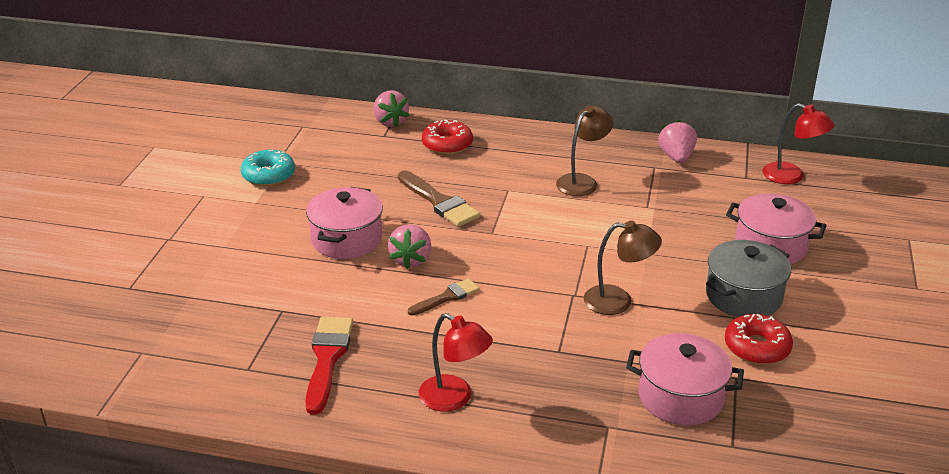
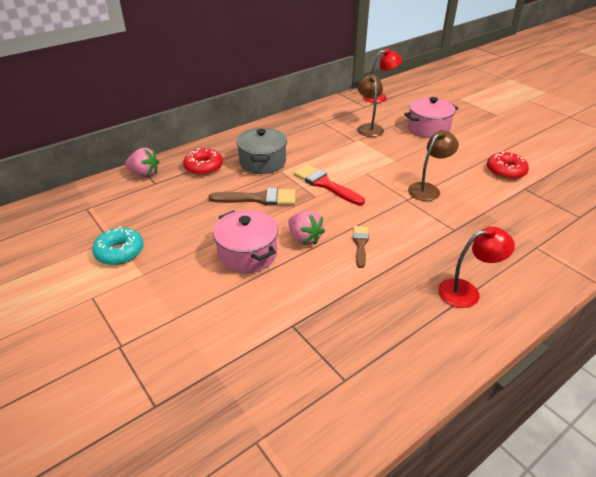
camera: 50 degrees left, 5 degrees up
red brush [305,317,353,415] -> red brush moved to [294,164,365,205]
brown lamp [556,106,613,196] -> brown lamp moved to [357,74,384,137]
pink pot [626,333,744,426] -> none
pink strawberry [658,120,697,163] -> none
grey pot [706,240,791,317] -> grey pot moved to [236,128,287,174]

